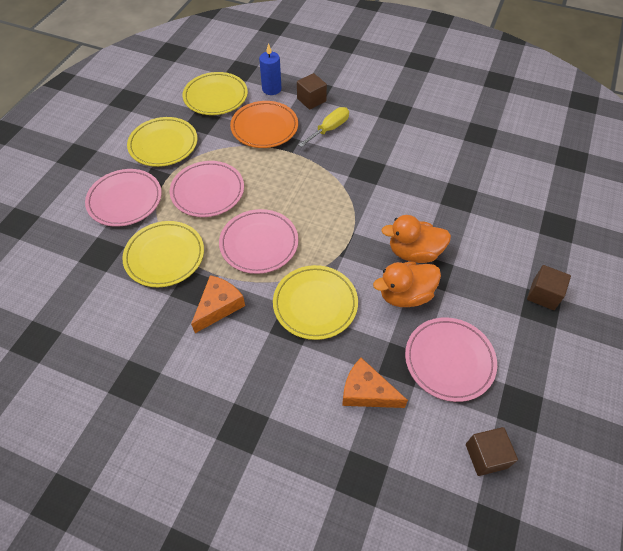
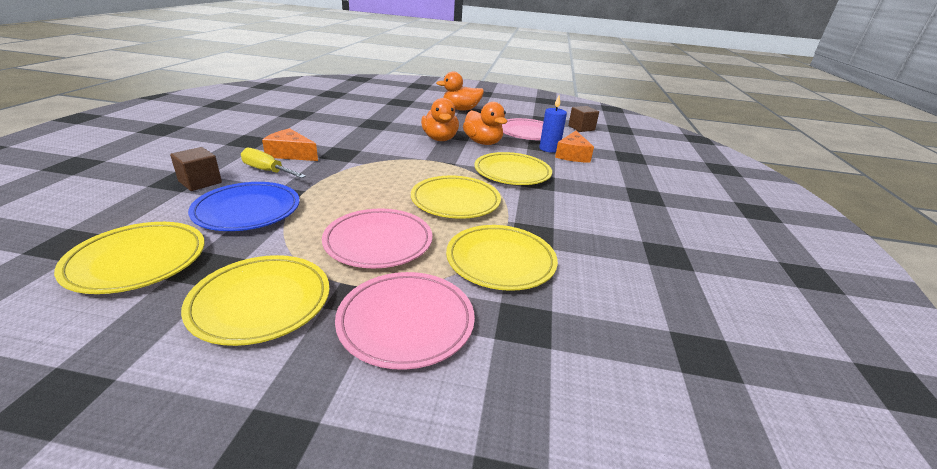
camera: 105 degrees left, 25 degrees down
orange cheese [191,275,245,333] -> orange cheese moved to [262,128,318,161]
pink plate [219,209,298,274] -> yellow plate [411,176,501,219]
orange plate [230,101,298,148] -> blue plate [188,182,300,231]
blue candle [259,43,281,95] -> blue candle moved to [539,95,567,153]
brown cube [527,265,571,310] -> orange duck [436,72,484,111]

